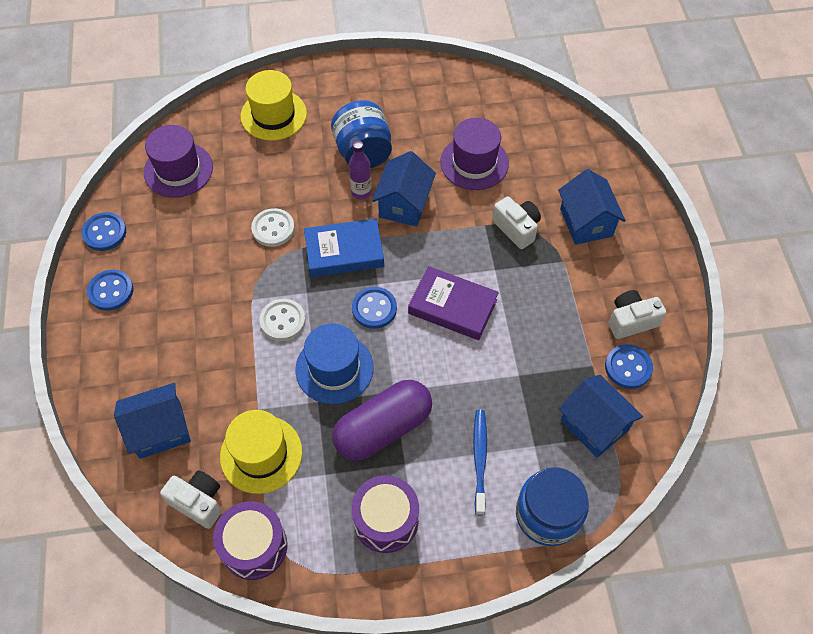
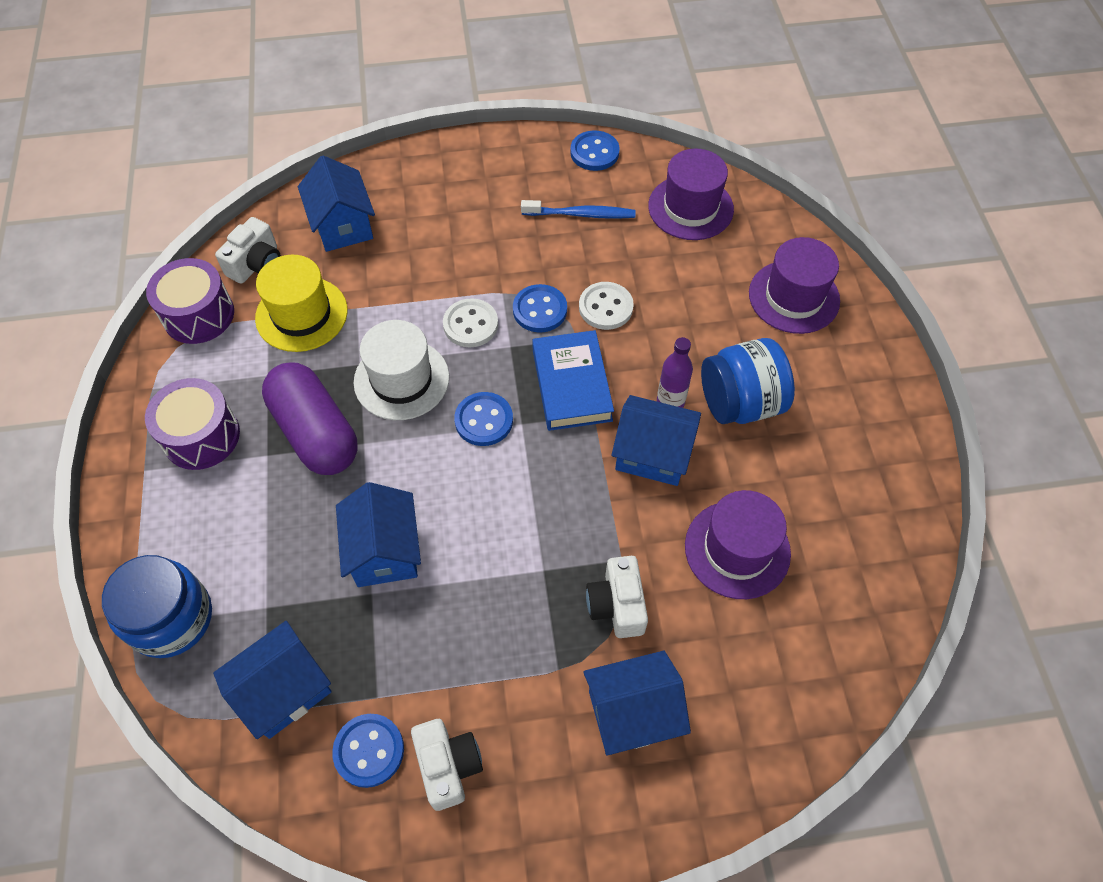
camera: 90 degrees right, 0 degrees up
blue button [87,270,134,311] -> blue button moved to [513,284,567,332]
yellow hat [240,70,307,141] -> purple hat [749,237,840,334]
blue hat [295,324,374,404] -> white hat [353,320,449,420]
purple book [408,266,499,340] -> none
blue toothbrush [473,410,487,515] -> blue toothbrush moved to [521,200,636,219]
white camera [492,196,541,249] -> white camera turned 120 degrees clockwise [586,556,648,638]
none -> blue house [336,482,421,587]

